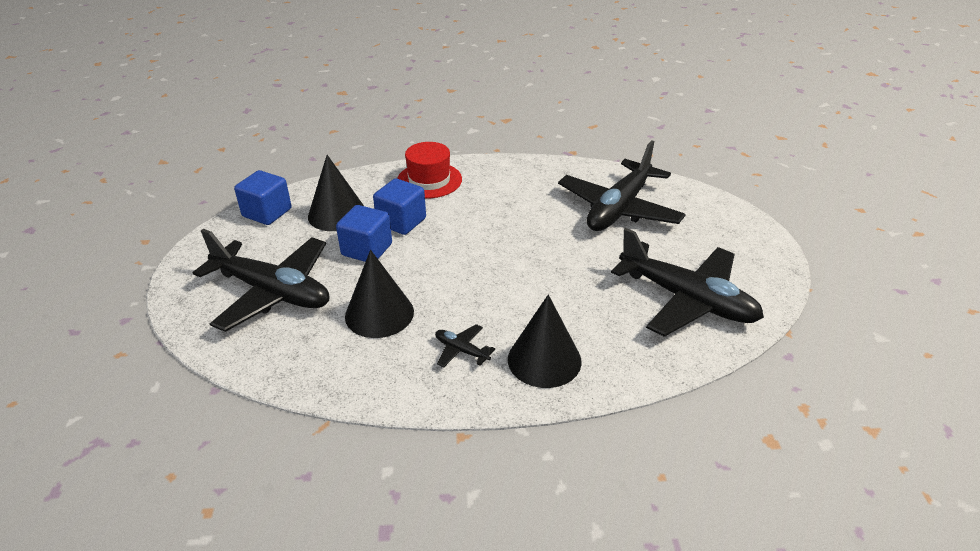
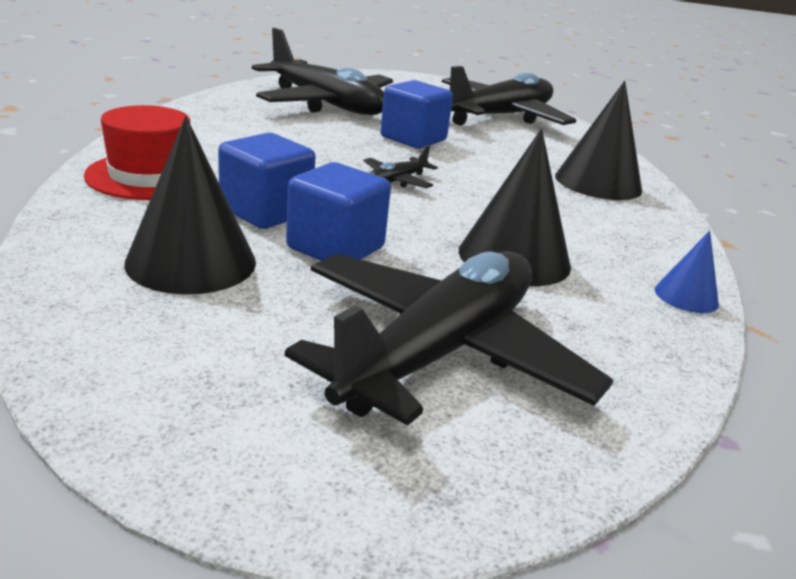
camera: 85 degrees left, 10 degrees down
blue cube [234,170,291,225] -> blue cube moved to [380,80,453,149]
black plane [435,324,495,367] -> black plane moved to [363,145,438,188]
none -> blue cone [655,231,719,313]

